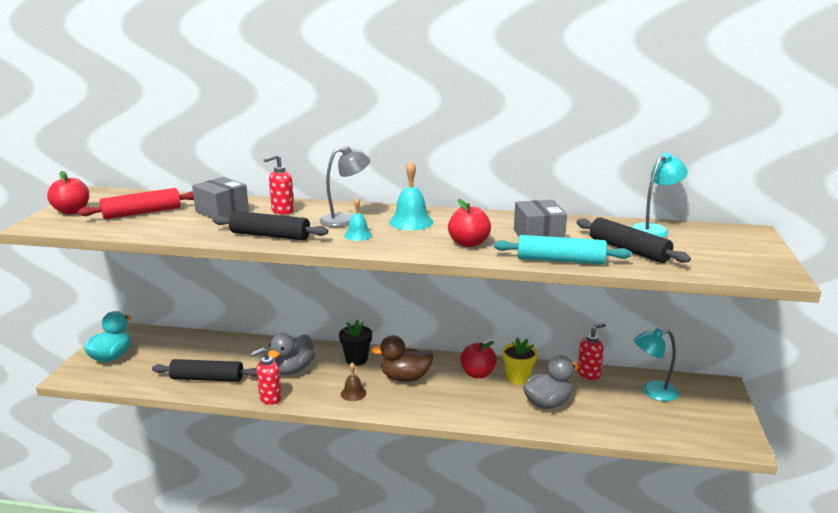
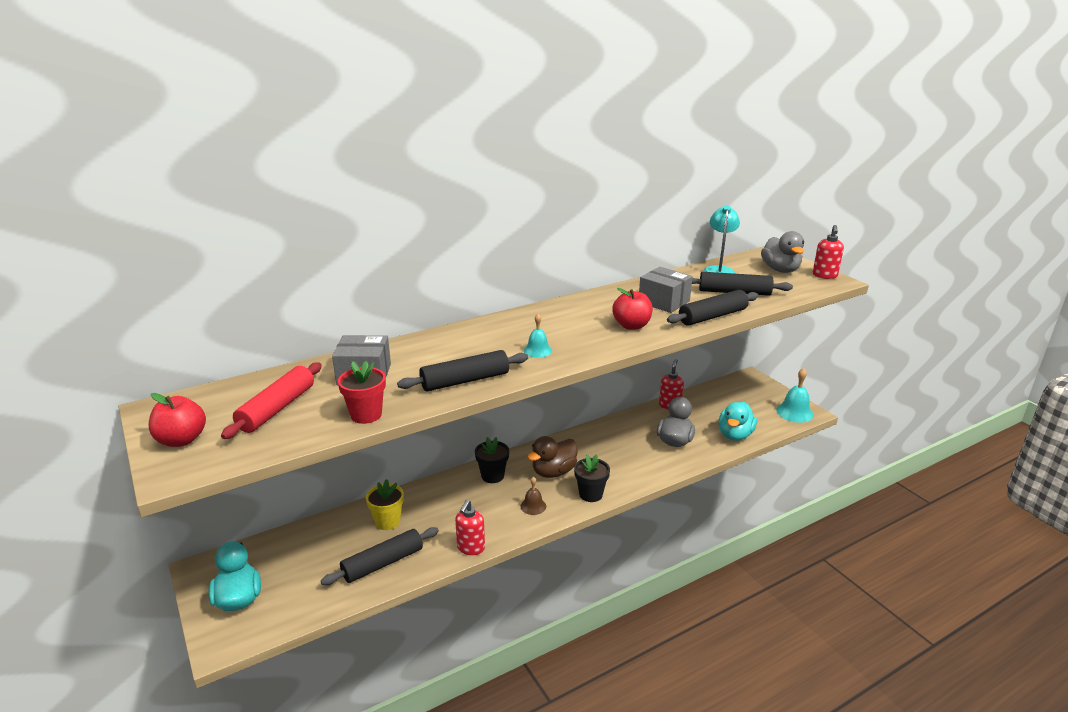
camera: 40 degrees left, 5 degrees up
red soap dispenser [264,154,294,215] -> red soap dispenser moved to [813,225,844,279]
grey duck [268,333,315,375] -> grey duck moved to [761,231,804,273]
grey lamp [320,146,370,227] -> none
turquoise bell [389,161,433,230] -> turquoise bell moved to [776,368,814,423]
red apple [460,341,497,378] -> none
turquoise rolling pin [494,235,631,264] -> black rolling pin [667,290,758,326]
yellow flower pot [502,337,537,385] -> yellow flower pot moved to [366,479,404,530]
turquoise lamp [634,328,679,401] -> none
none -> red flower pot [338,361,386,424]
none -> black flower pot [574,454,610,502]
none -> turquoise duck [719,402,757,441]

